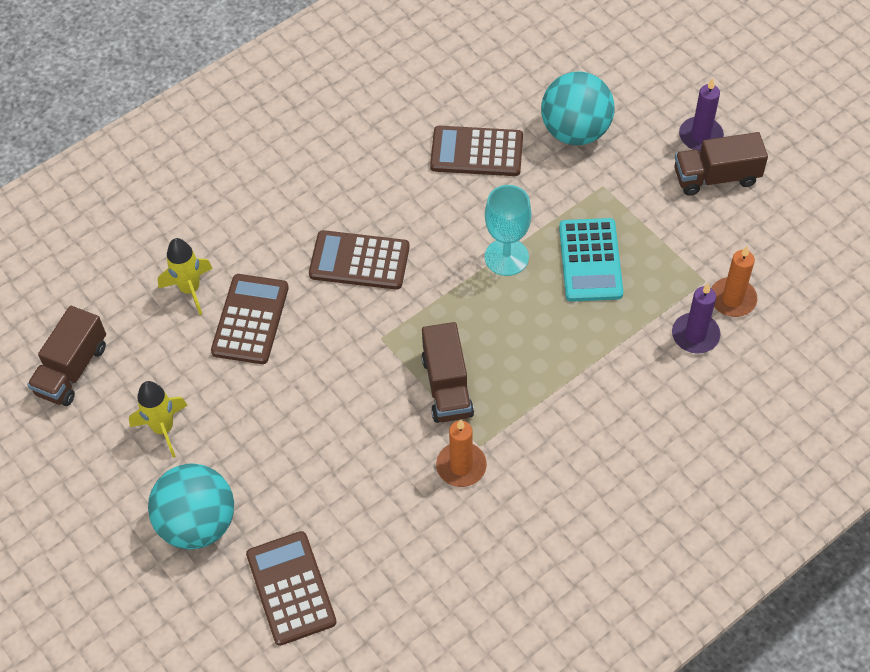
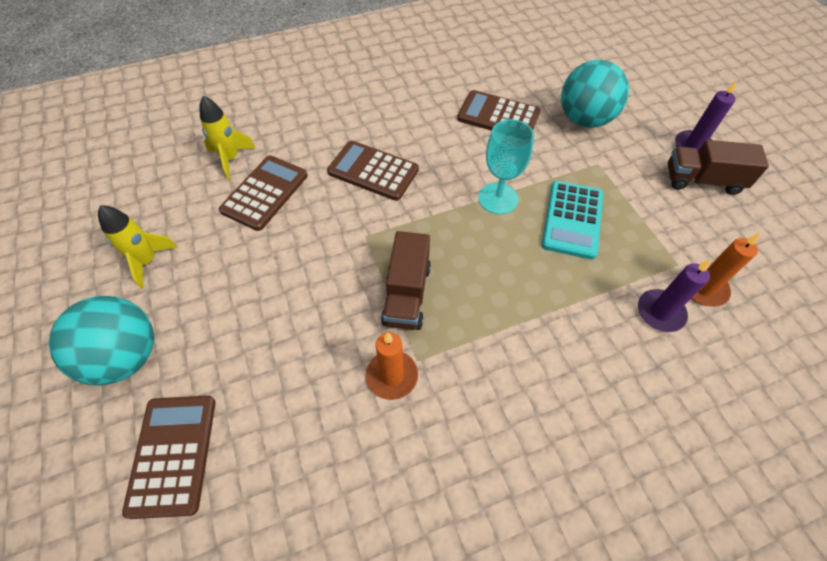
camera: 15 degrees right, 0 degrees up
brown truck [27,306,106,406] -> none

